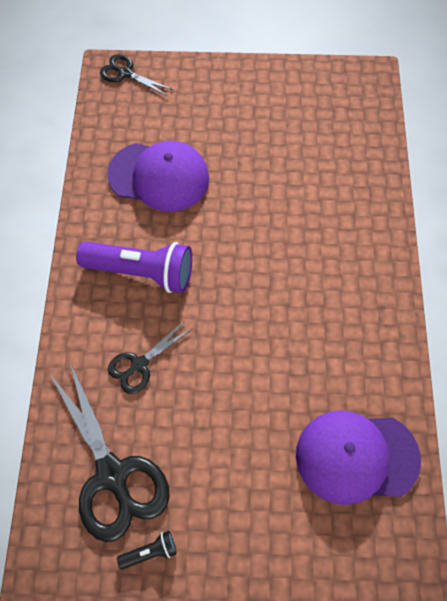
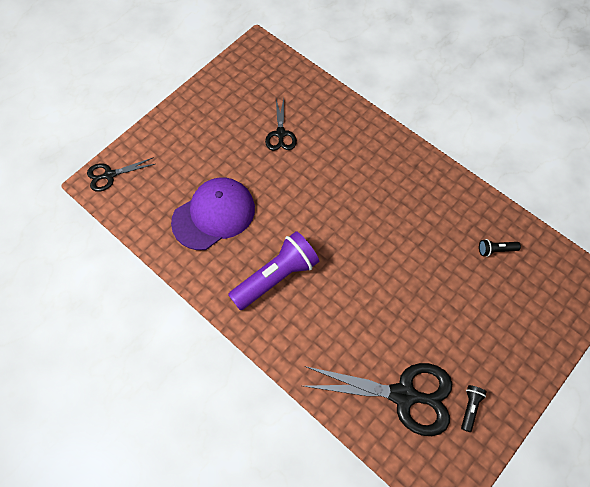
camera: 50 degrees left, 0 degrees up
black scissors [108,321,191,394] -> black scissors moved to [265,99,297,151]
purple cap [296,410,421,505] -> black flashlight [479,239,521,257]

